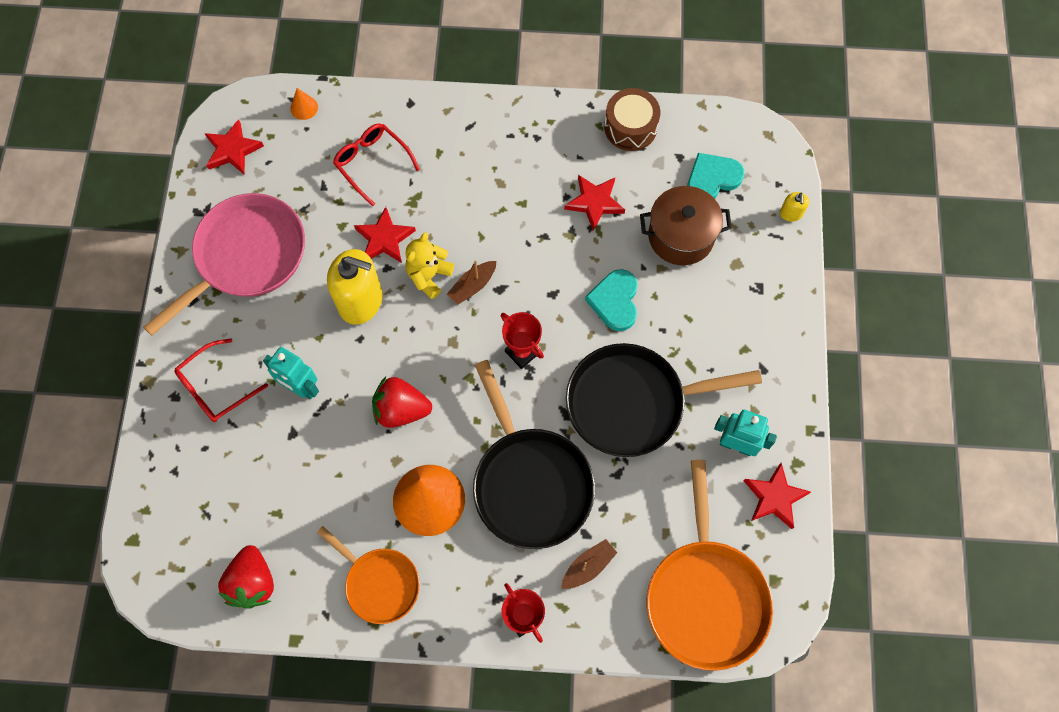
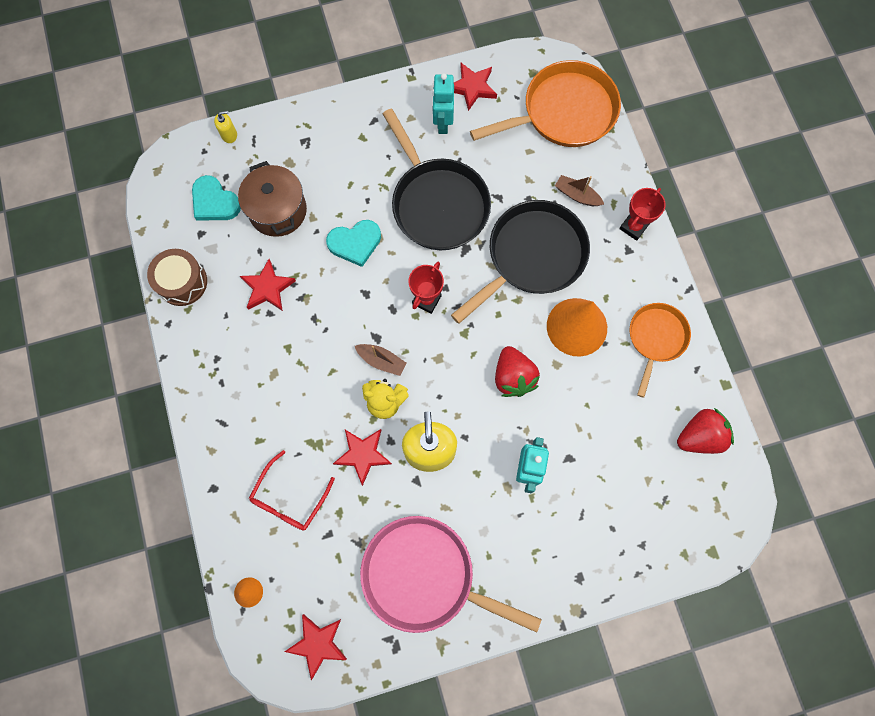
camera: 110 degrees left, 5 degrees up
red glasses [174,338,268,422] -> none

